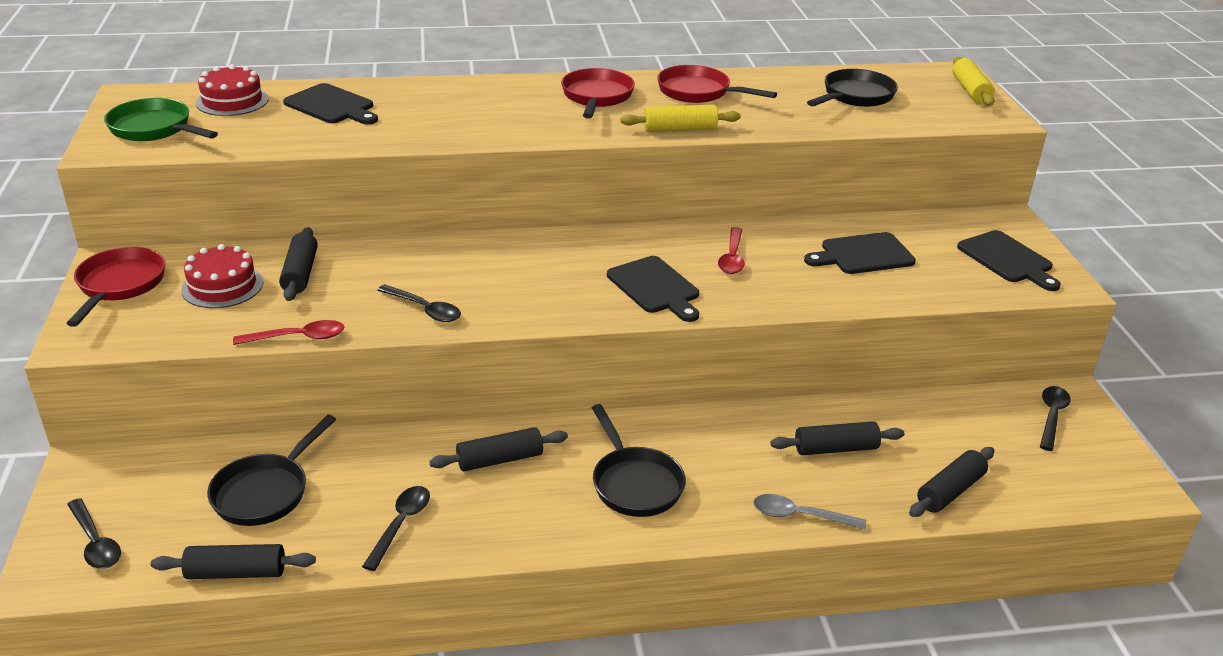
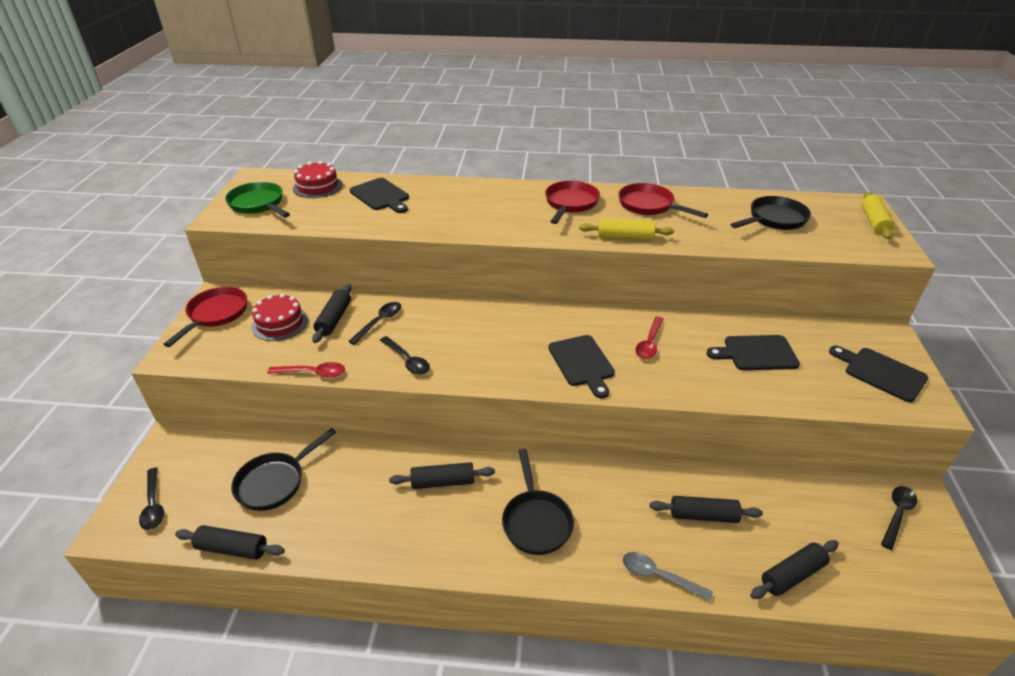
camera: 15 degrees right, 5 degrees up
black spoon [362,486,430,571] -> black spoon moved to [348,302,401,345]
black cutting board [957,230,1061,291] -> black cutting board turned 150 degrees clockwise [829,346,928,402]

